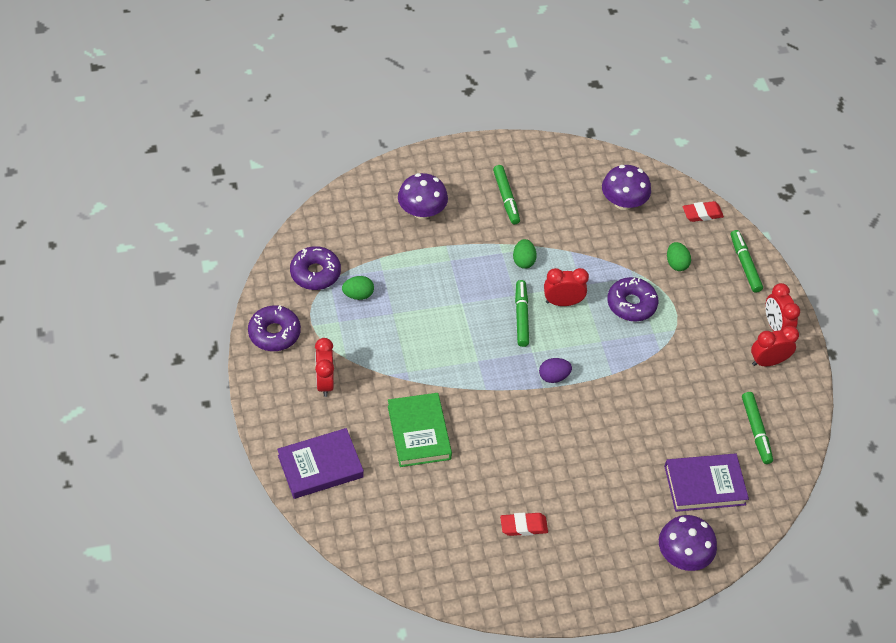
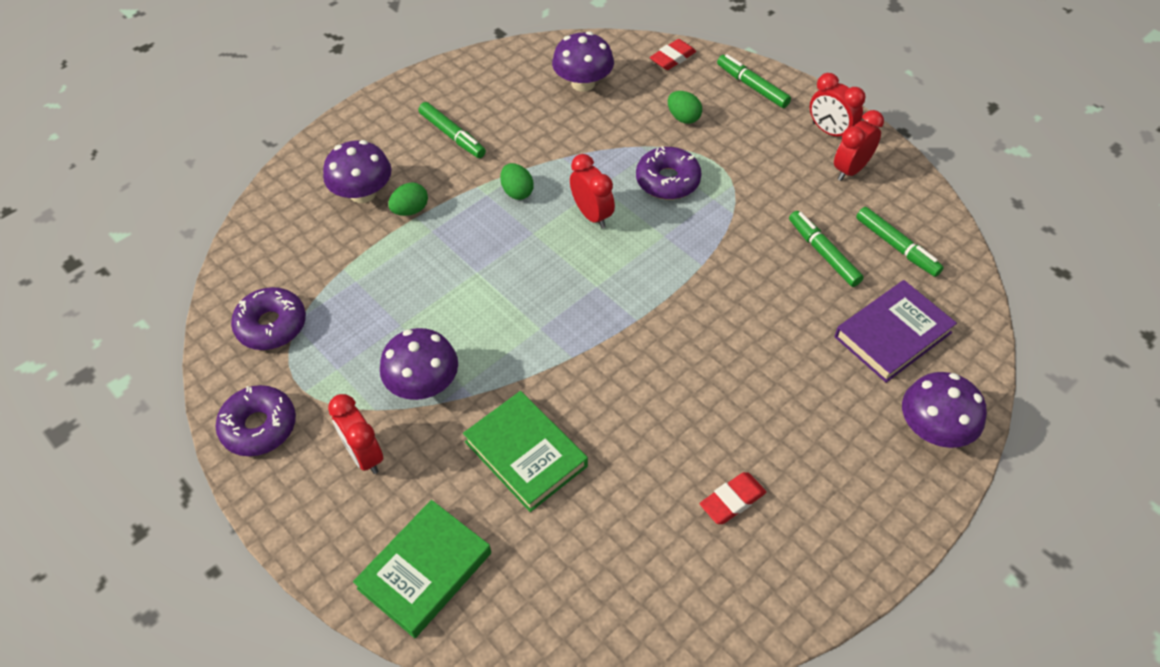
camera: 25 degrees left, 0 degrees up
purple book [277,428,364,499] -> green book [353,500,491,638]
green egg [342,276,374,300] -> green egg moved to [388,182,428,216]
green marker [515,280,529,347] -> green marker moved to [789,211,864,287]
purple egg [539,358,572,383] -> none
red clock [544,268,589,306] -> red clock turned 90 degrees clockwise [570,154,615,228]
none -> purple mushroom [380,328,458,400]

